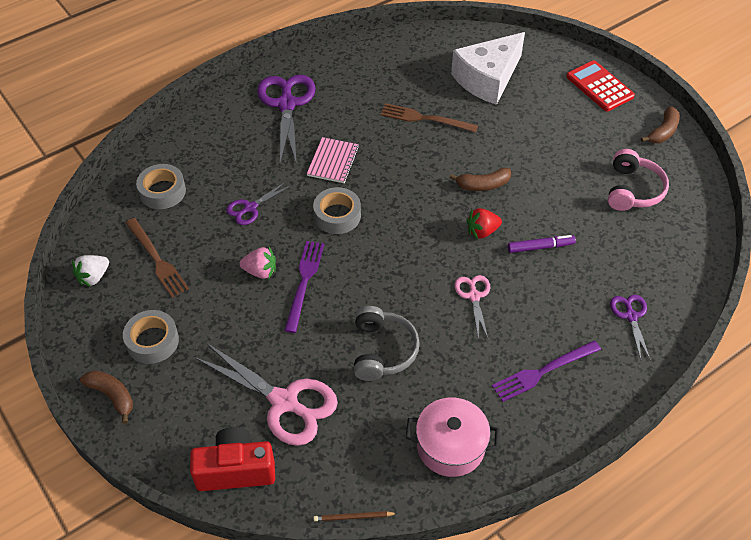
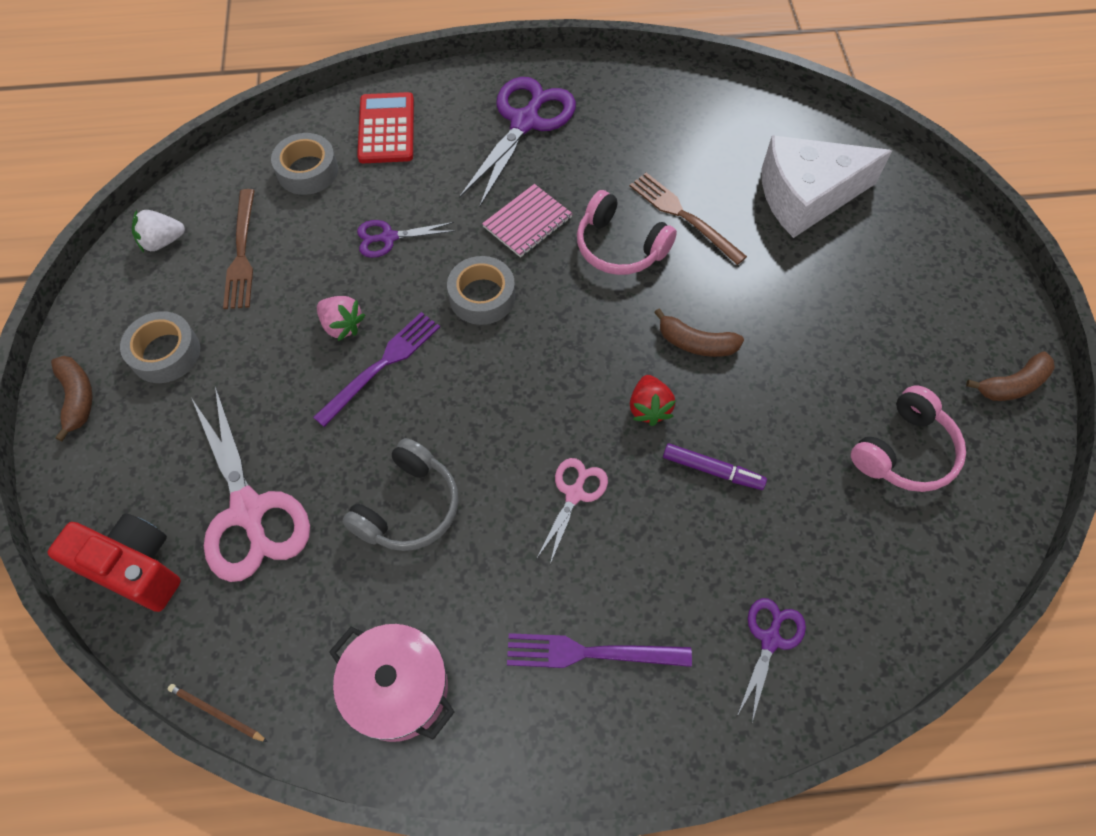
camera: 30 degrees right, 10 degrees up
red strawberry [467,208,502,239] -> red strawberry turned 105 degrees counterclockwise [630,375,676,426]
red calculator [566,60,635,111] -> red calculator moved to [357,92,414,163]
none -> pink headphones [577,190,677,275]

